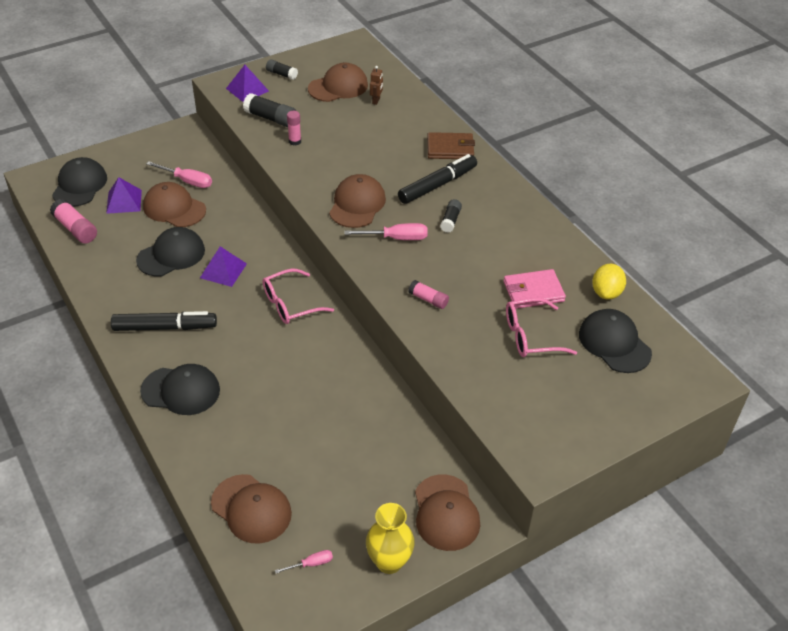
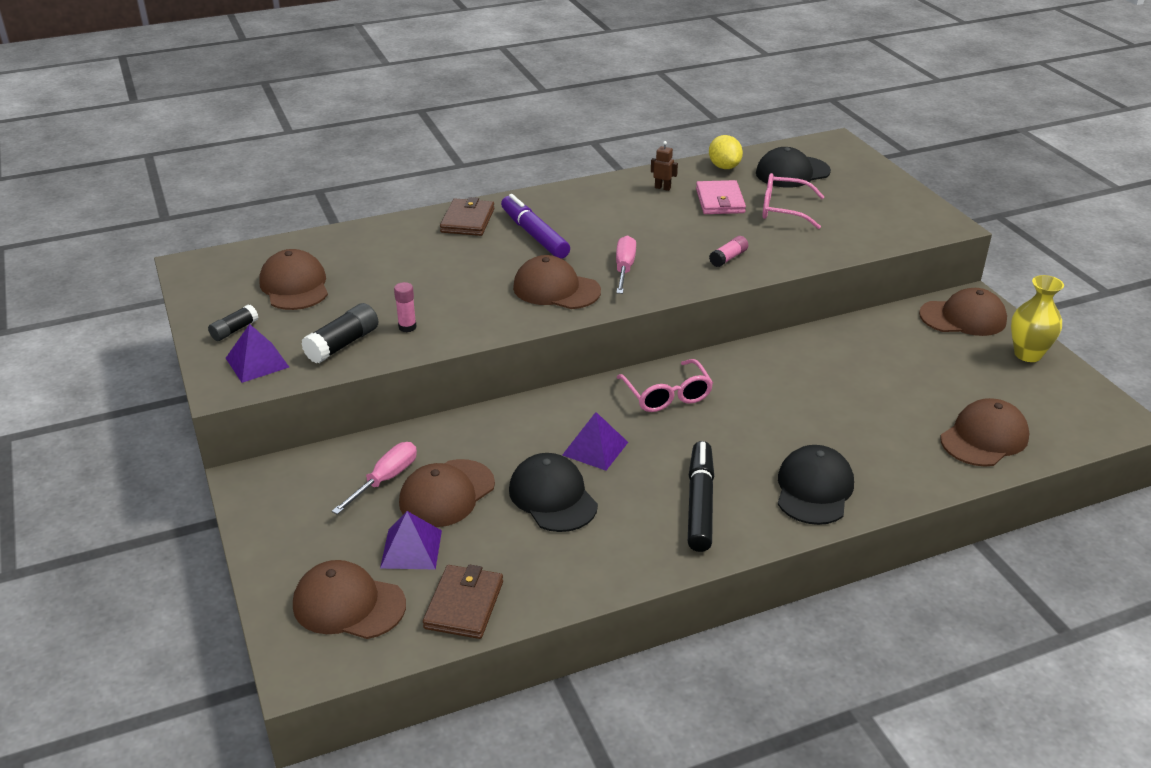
camera: 80 degrees left, 10 degrees down
pink glue stick [50,199,97,244] -> brown wallet [423,564,503,639]
black cap [52,157,107,207] -> brown cap [293,560,406,639]
pink screwdriver [275,550,333,573] -> none
brown robot [370,66,383,105] -> brown robot moved to [651,141,678,191]
black marker [398,154,477,204] -> purple marker [501,194,570,259]
black glue stick [440,199,462,232] -> none
pink glasses [506,298,577,357] -> pink glasses turned 105 degrees clockwise [762,173,824,229]
yellow lemon [592,264,626,300] -> yellow lemon turned 45 degrees clockwise [709,135,743,169]

